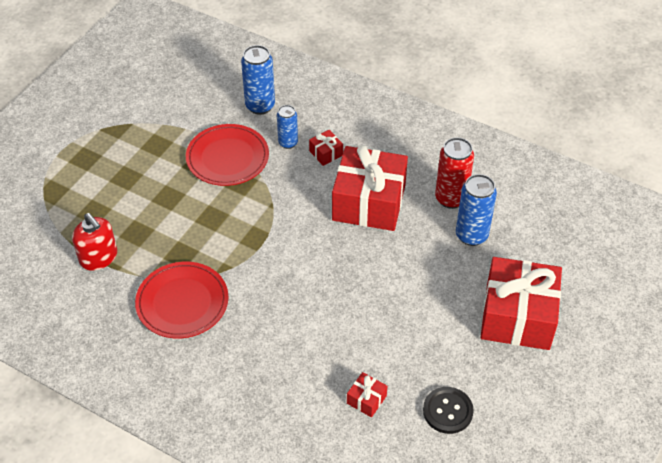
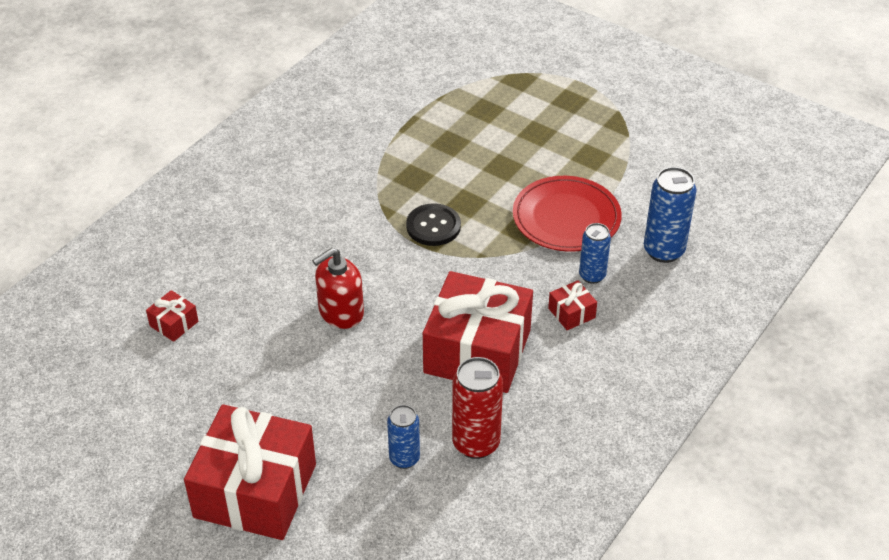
camera: 95 degrees right, 5 degrees down
red soap dispenser [72,213,117,271] -> red soap dispenser moved to [312,248,364,329]
red plate [135,262,228,338] -> none
black button [423,387,474,434] -> black button moved to [406,203,461,246]
blue can [456,174,497,246] -> blue can [387,405,420,469], size x0.64

